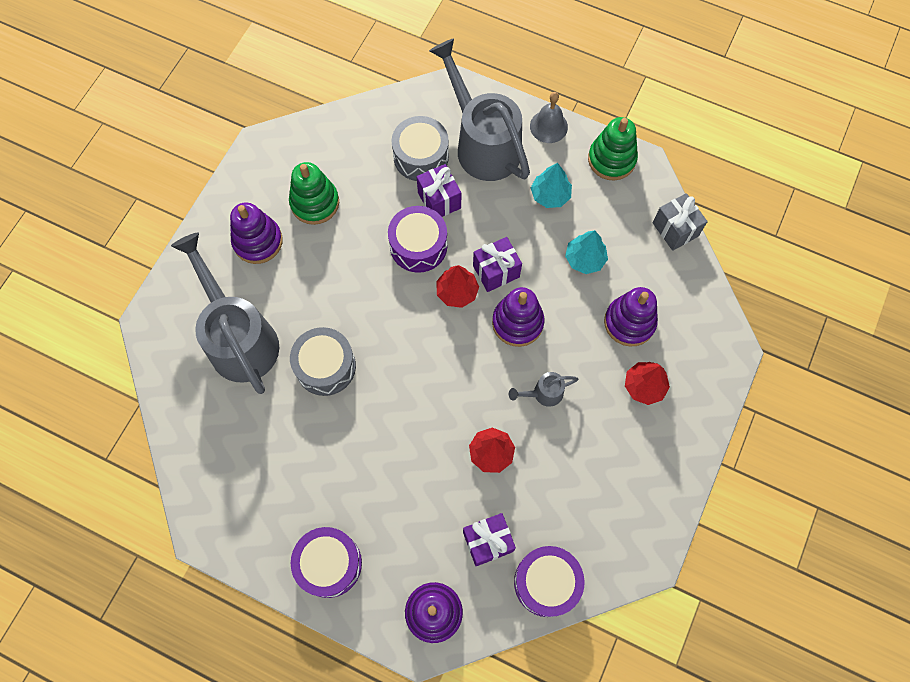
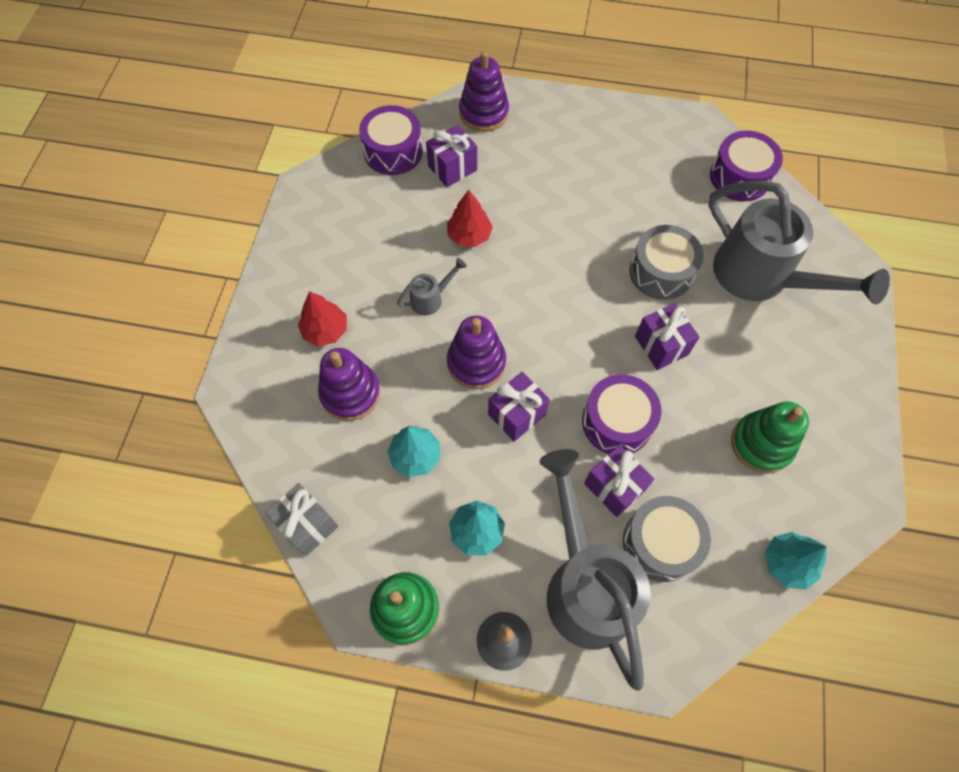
camera: 165 degrees right, 5 degrees down
purple stacking toy [230,202,283,264] -> none
purple drum [291,527,362,598] -> purple drum moved to [710,131,783,201]
grey watering can [429,38,530,181] -> grey watering can turned 150 degrees counterclockwise [539,449,651,691]
red tree [436,265,479,308] -> none
none -> purple gift [635,303,699,370]
none -> turquoise tree [765,532,826,590]

